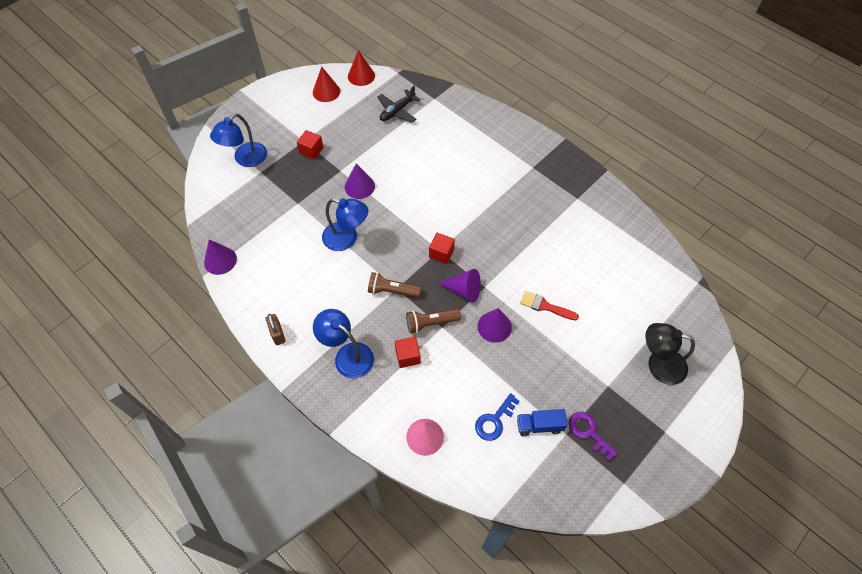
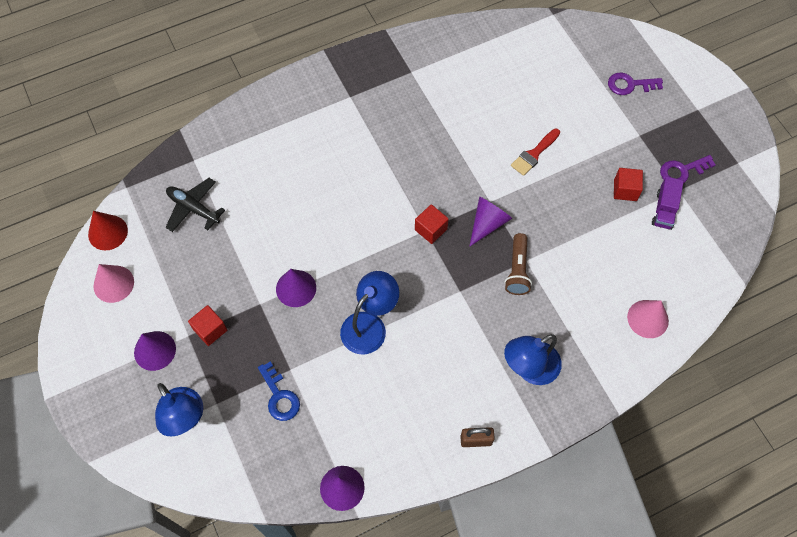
camera: 70 degrees left, 5 degrees up
red cone [313,66,340,102] -> pink cone [93,264,134,303]
brown flashlight [368,272,421,298] -> none
black plane [377,85,421,123] -> black plane turned 150 degrees clockwise [165,178,225,232]
red cube [395,337,421,368] -> red cube moved to [614,168,643,201]
blue key [475,393,520,441] -> blue key moved to [258,361,300,421]
purple cone [478,308,512,343] -> purple cone moved to [134,331,176,371]
blue truck [517,409,568,436] -> purple truck [652,176,684,230]
black lamp [646,323,695,385] -> purple key [608,72,663,95]

